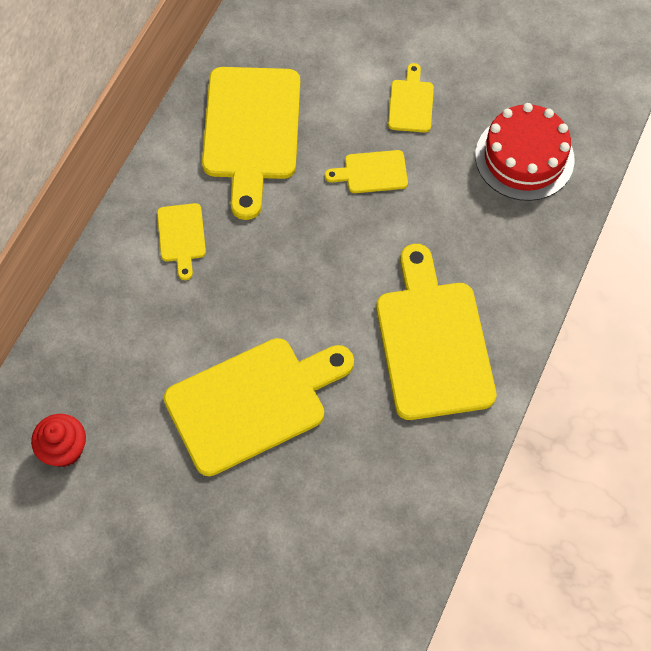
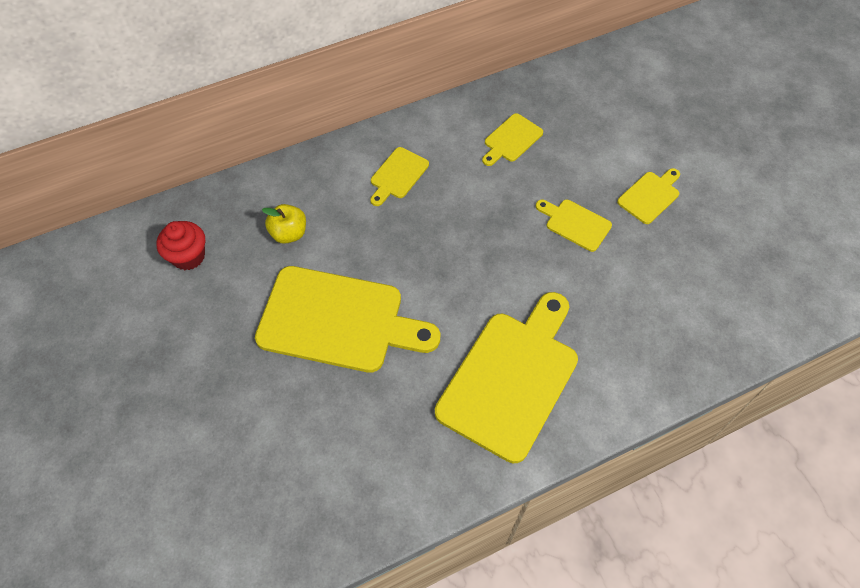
camera: 40 degrees right, 5 degrees down
yellow cutting board [202,67,300,220] -> yellow cutting board [482,113,543,166], size x0.46
red cake [475,103,574,201] -> none
none -> yellow apple [262,204,306,244]

